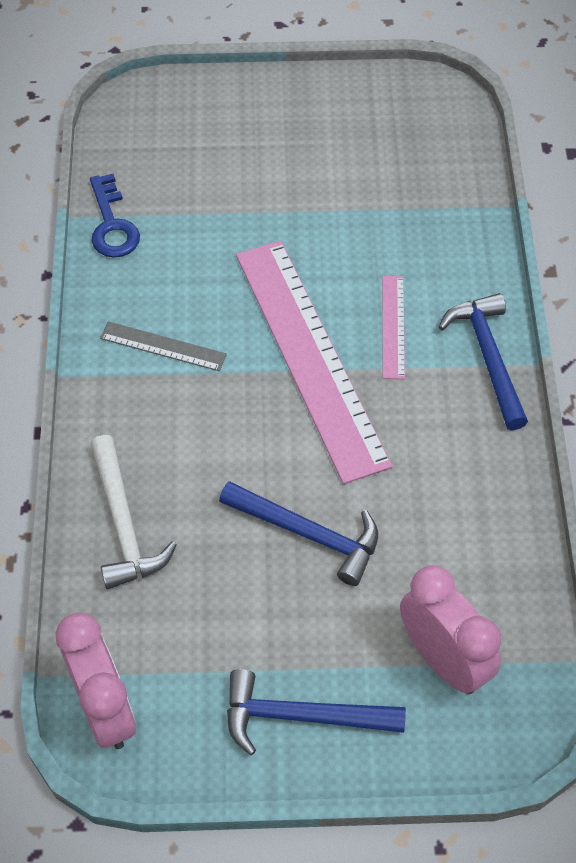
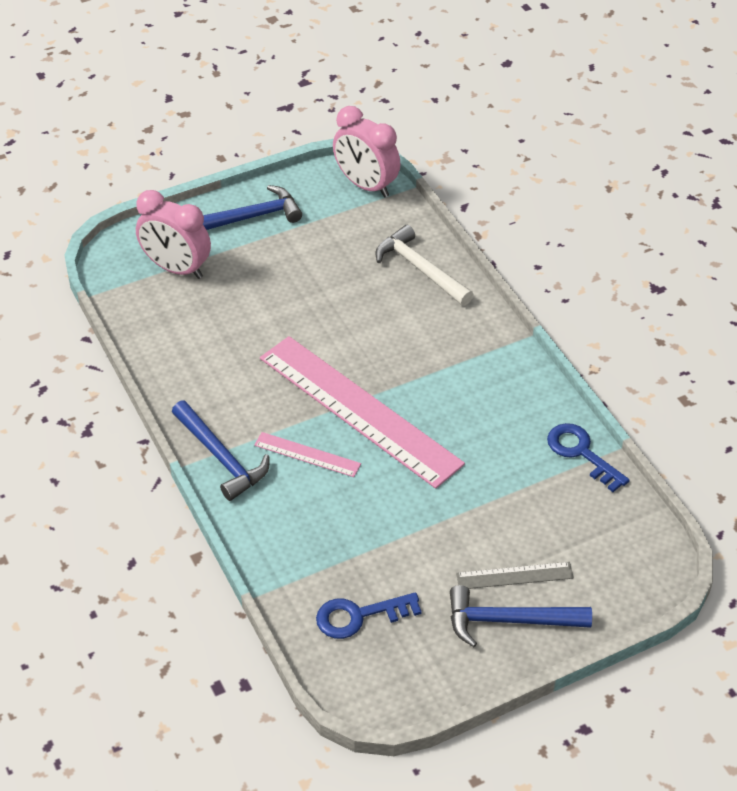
camera: 155 degrees right, 10 degrees down
grey ruler [100,321,227,371] -> grey ruler moved to [456,562,574,589]
blue hammer [219,481,378,586] -> blue hammer moved to [450,585,592,647]
pink ruler [382,276,405,379] -> pink ruler turned 45 degrees counterclockwise [254,432,361,477]
none -> blue key [316,592,422,639]

